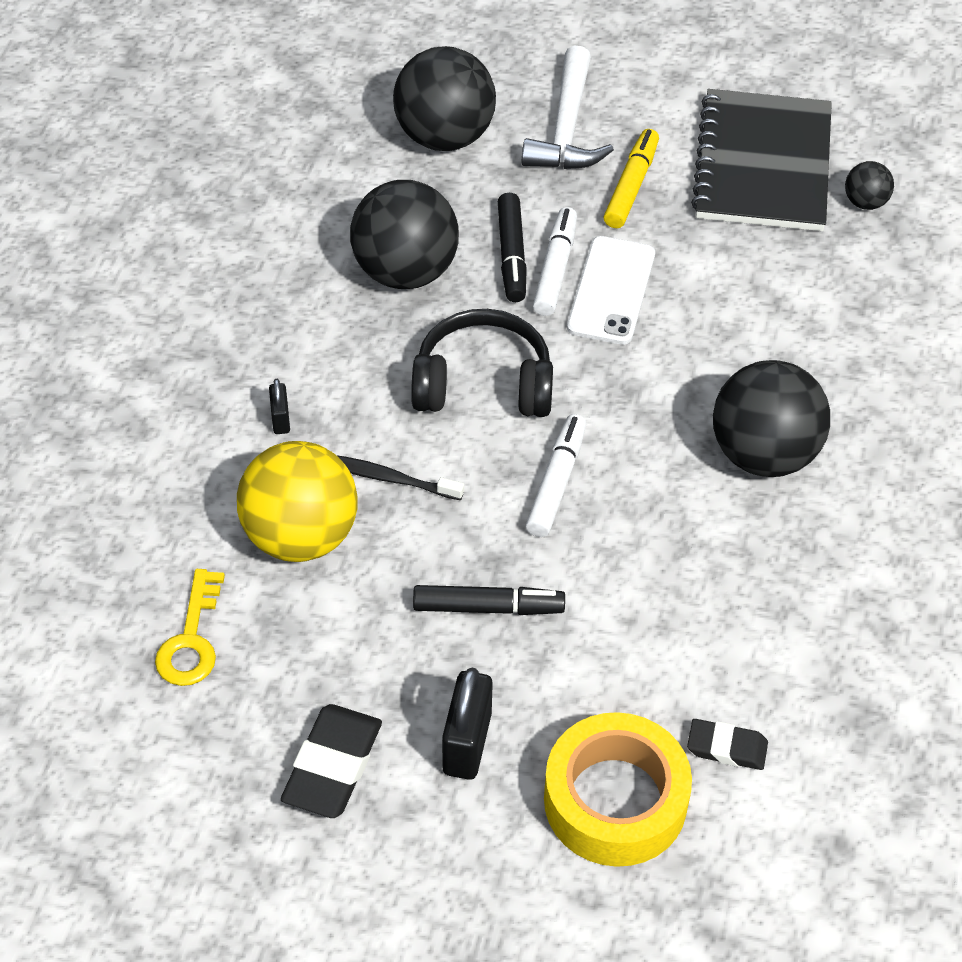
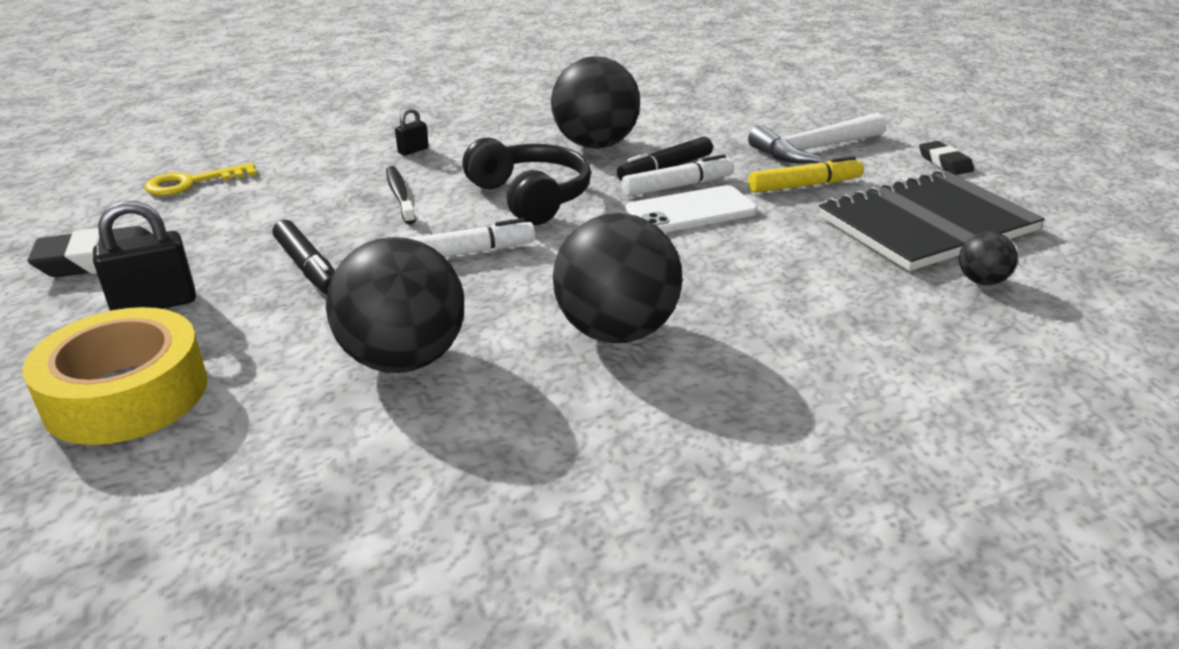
camera: 55 degrees right, 20 degrees down
yellow ball [237,441,358,562] -> none
black ball [393,46,496,151] -> black ball moved to [326,237,464,373]
black eraser [687,719,768,770] -> black eraser moved to [919,141,974,175]

